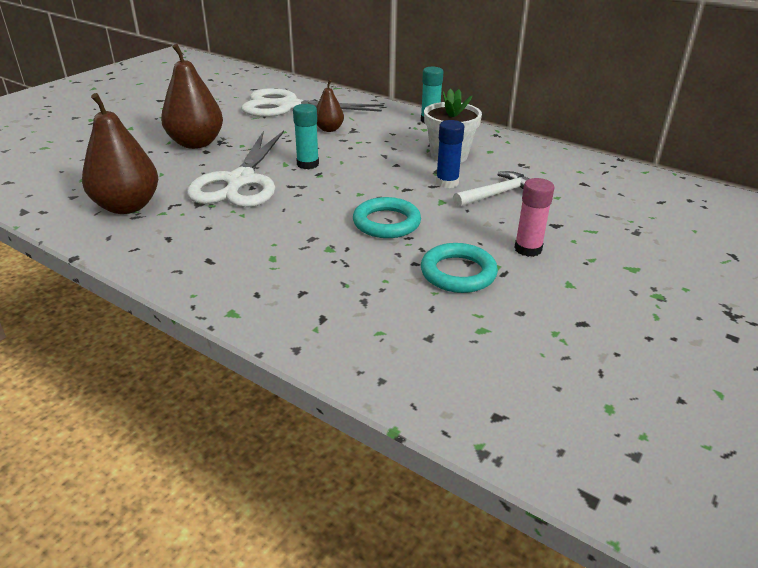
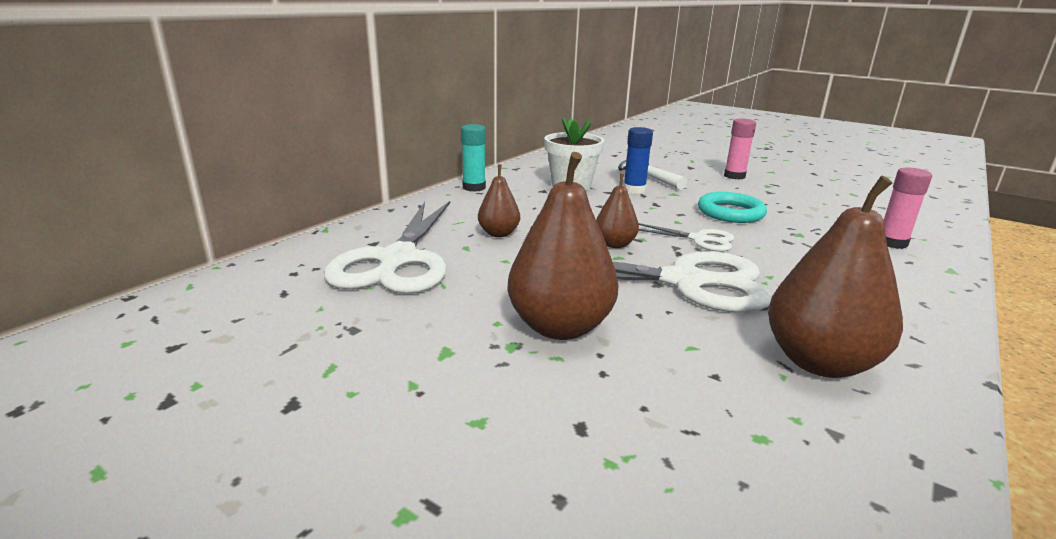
camera: 90 degrees left, 10 degrees down
turquoise glue stick [293,104,319,169] -> brown pear [596,174,639,248]
turquoise ring [421,243,498,293] -> none
none -> white scissors [638,223,734,251]
none -> pink glue stick [884,167,932,249]

